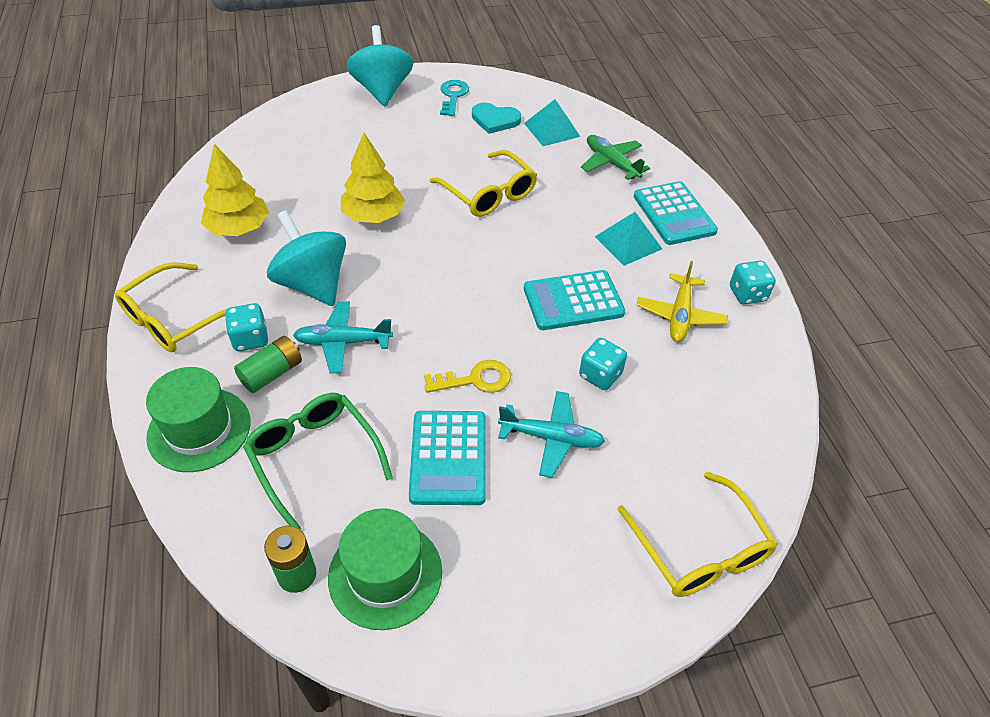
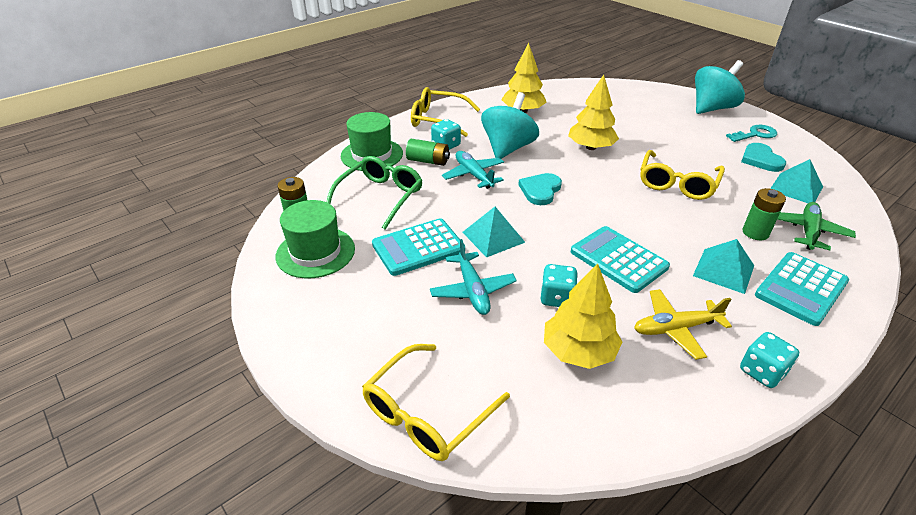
camera: 65 degrees right, 10 degrees down
yellow key [424,360,511,393] -> turquoise pyramid [462,207,525,258]
none -> turquoise heart [518,173,562,205]
none -> yellow tree [544,263,622,369]
none -> green battery [743,188,786,240]

